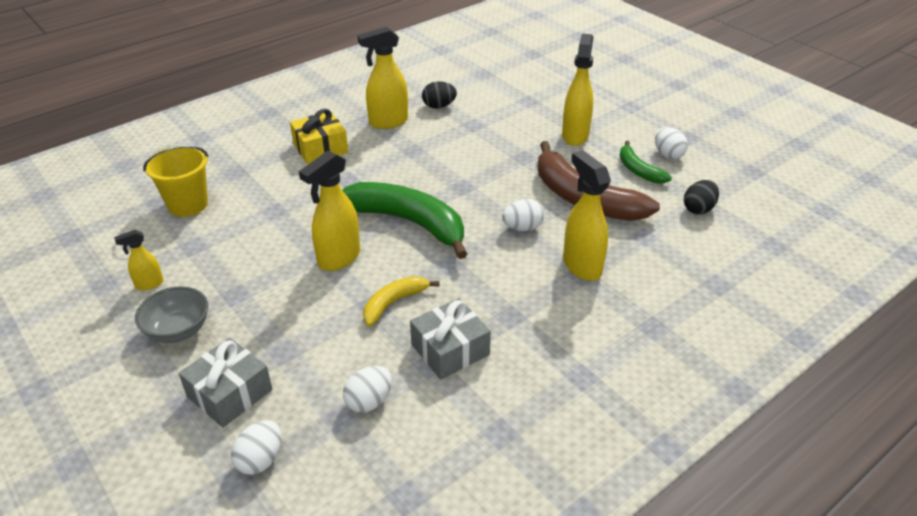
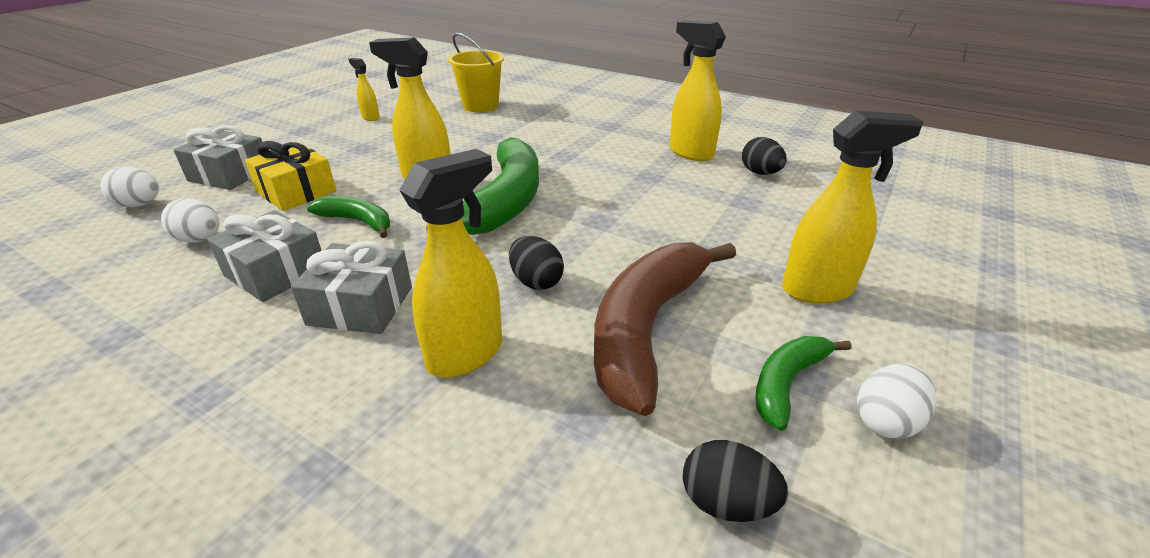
camera: 70 degrees right, 5 degrees down
grey bowl [135,286,208,343] -> none
yellow gift [290,109,348,164] -> yellow gift moved to [245,141,336,211]
yellow banana [363,276,440,327] -> green banana [307,196,390,238]
white egg [502,199,544,231] -> black egg [509,236,564,290]
none -> grey gift [291,241,412,334]

